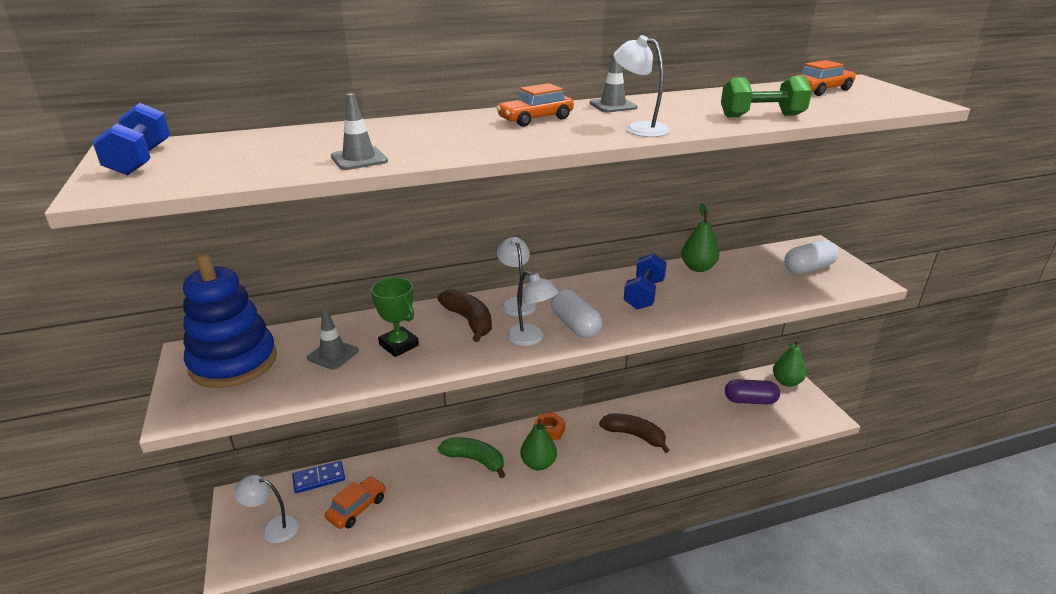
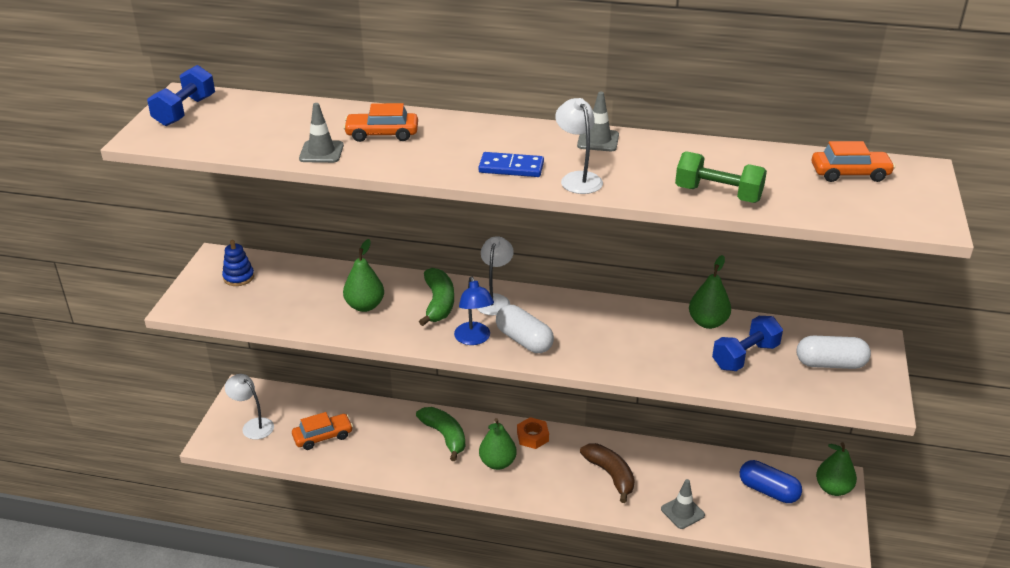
camera: 30 degrees right, 5 degrees up
blue stacking toy [183,254,277,388] -> blue stacking toy [222,240,254,286], size x0.43
blue domino [292,461,345,493] -> blue domino moved to [479,152,544,177]
grey traffic cone [307,310,359,370] -> grey traffic cone moved to [661,479,705,529]
green trophy [371,277,419,357] -> green pear [343,239,384,312]
brown banana [438,289,492,342] -> green banana [419,268,454,326]
orange car [497,83,574,127] -> orange car moved to [343,103,418,142]
white lamp [507,271,558,346] -> blue lamp [454,276,494,345]
white capsule [551,289,602,338] -> white capsule turned 45 degrees counterclockwise [496,305,554,353]
blue dumbbell [624,253,667,310] -> blue dumbbell moved to [712,316,783,371]
purple capsule [725,379,780,404] -> blue capsule [740,460,802,503]

